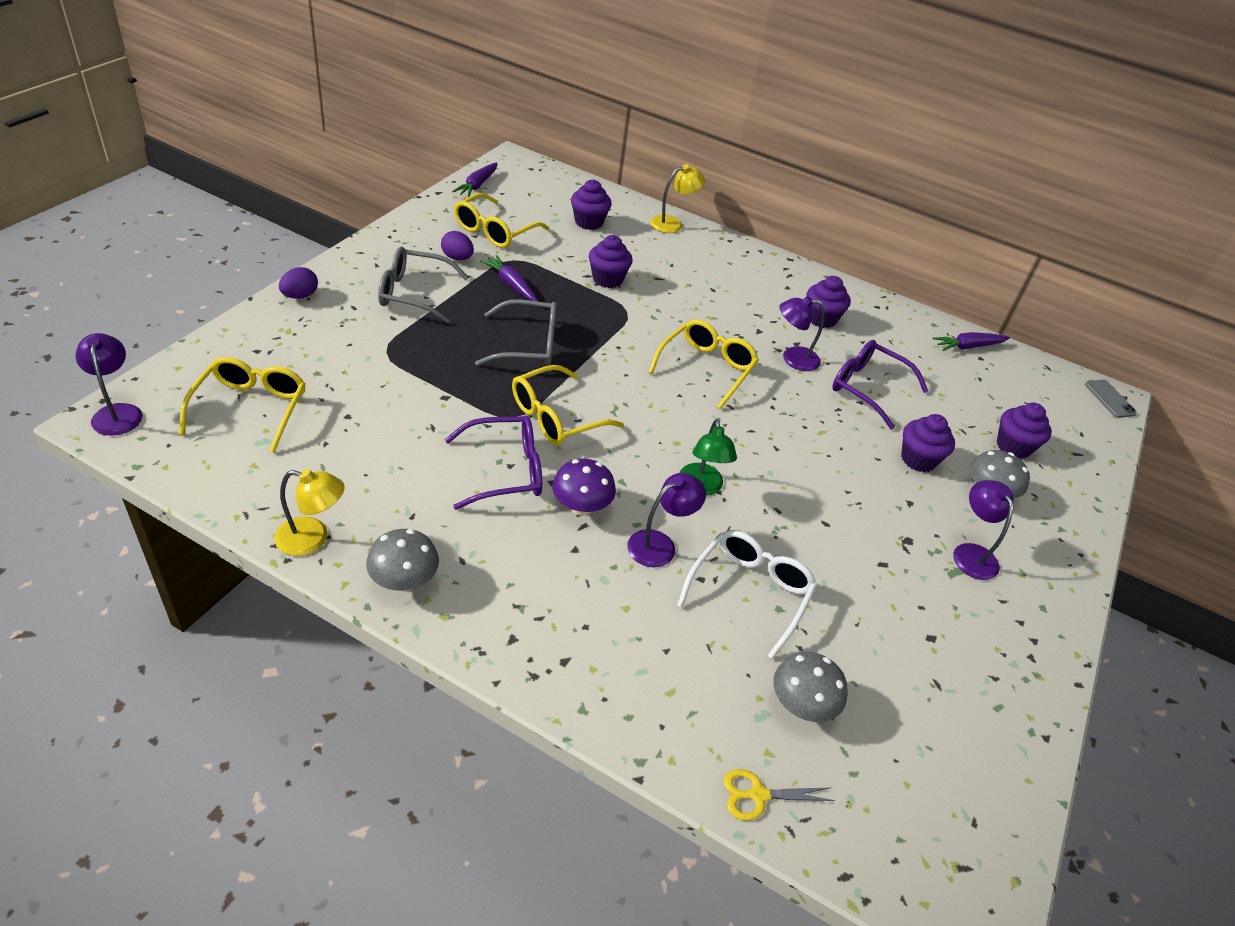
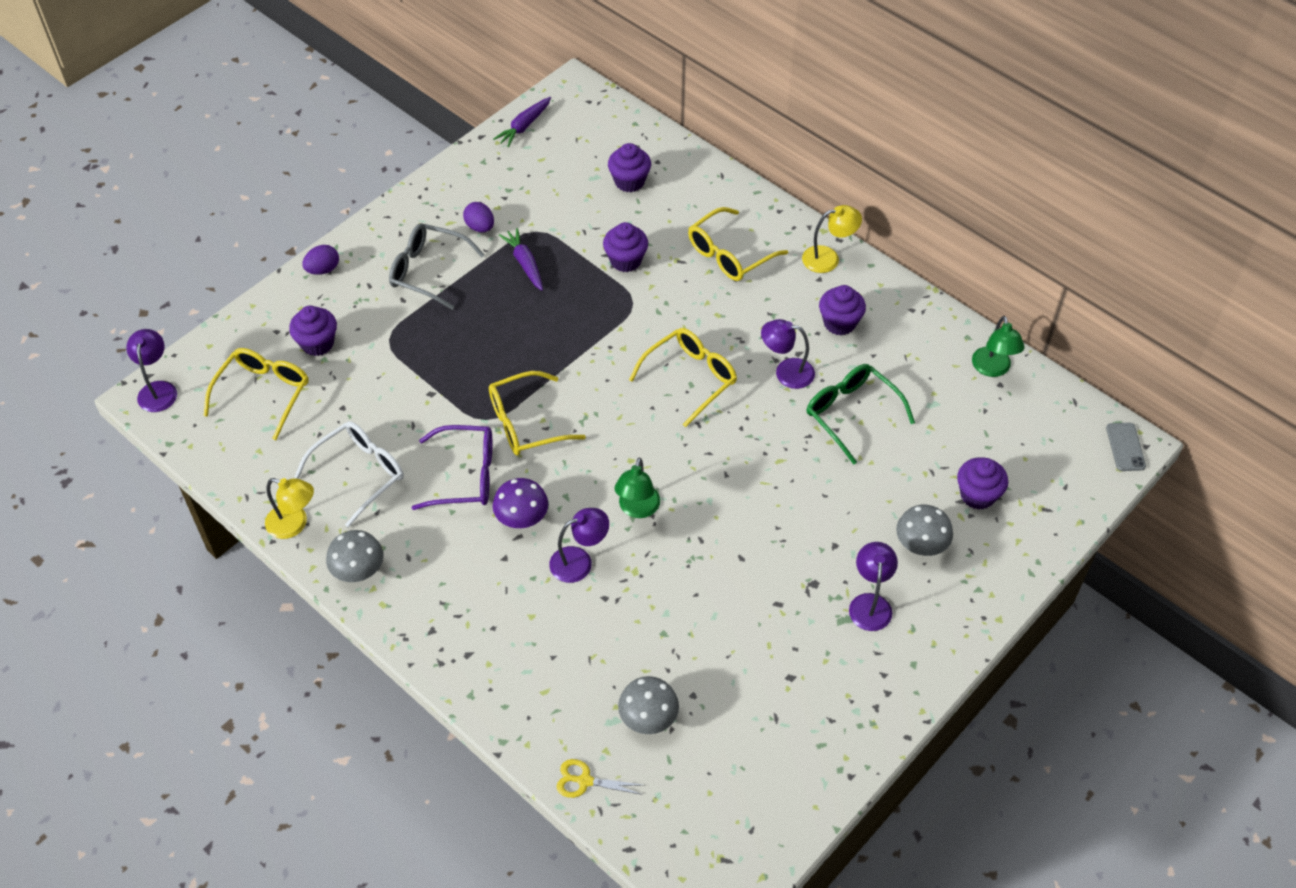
camera: 20 degrees right, 10 degrees up
yellow glasses [454,193,549,248] -> yellow glasses moved to [688,207,788,281]
grey glasses [475,299,557,366] -> none
yellow lamp [650,164,705,233] -> yellow lamp moved to [802,205,862,273]
white glasses [677,530,817,659] -> white glasses moved to [294,421,404,527]
purple glasses [832,340,928,430] -> green glasses [807,364,915,465]
purple cupcake [901,414,955,472] -> purple cupcake moved to [289,305,337,356]
purple carrot [933,332,1010,351] -> green lamp [972,316,1025,377]

